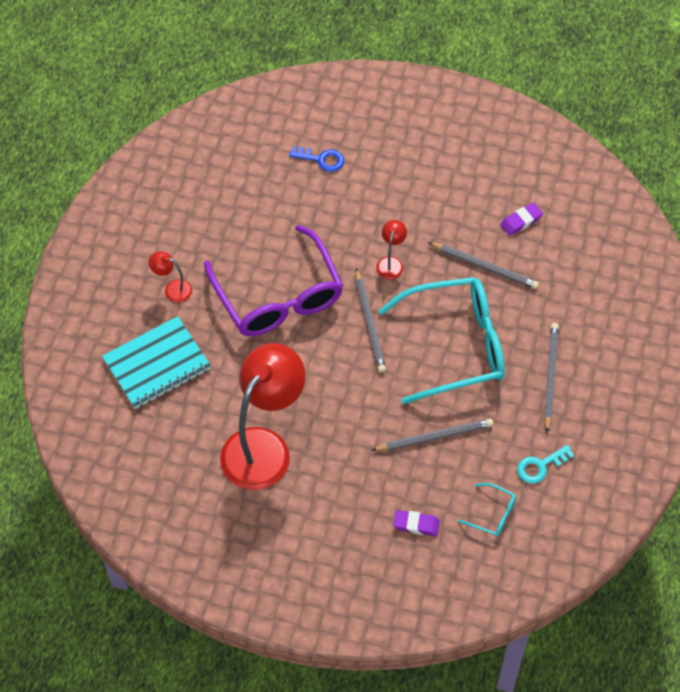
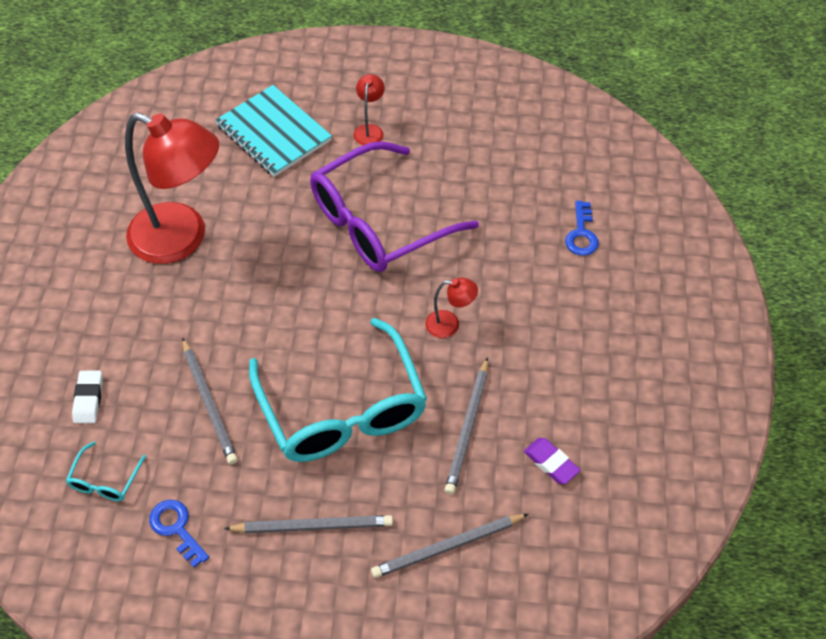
camera: 80 degrees right, 5 degrees down
grey pencil [356,268,386,373] -> grey pencil moved to [371,514,529,578]
purple eraser [393,510,440,536] -> white eraser [72,371,103,423]
turquoise key [517,445,574,484] -> blue key [149,500,209,568]

